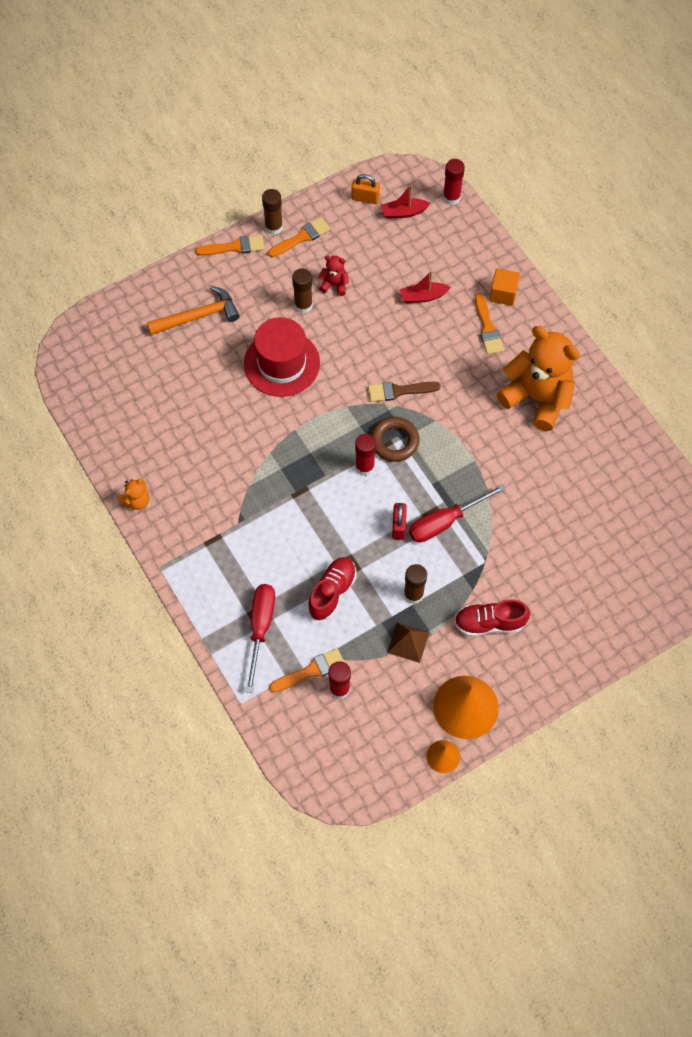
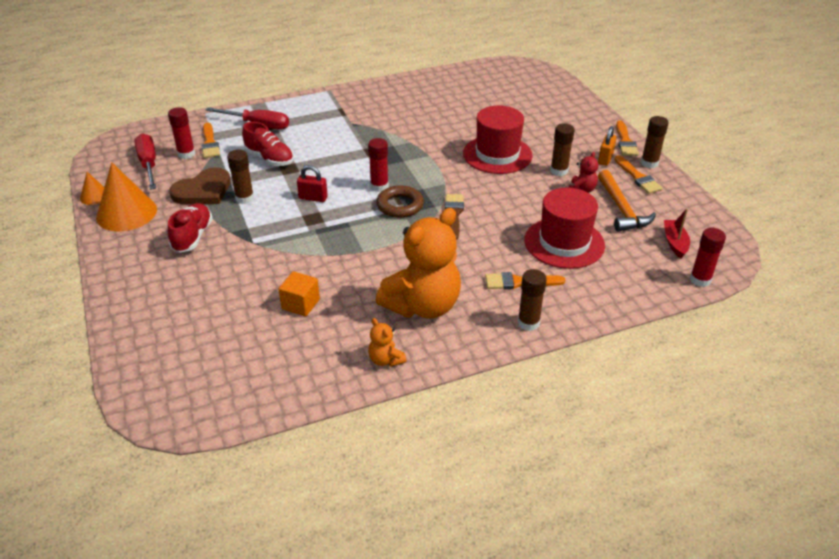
camera: 100 degrees right, 25 degrees down
orange teddy bear [118,478,149,510] -> orange teddy bear moved to [368,318,407,367]
orange hammer [147,286,240,335] -> orange hammer moved to [598,170,656,232]
orange padlock [352,174,380,204] -> orange padlock moved to [598,126,617,166]
brown pyramid [387,622,430,663] -> brown heart [169,167,231,204]
red boat [400,270,451,303] -> red hat [524,188,605,269]
red screwdriver [409,484,506,543] -> red screwdriver moved to [134,133,156,190]
orange cube [489,268,520,306] -> orange cube moved to [279,271,320,316]
none -> brown glue stick [518,269,547,331]

